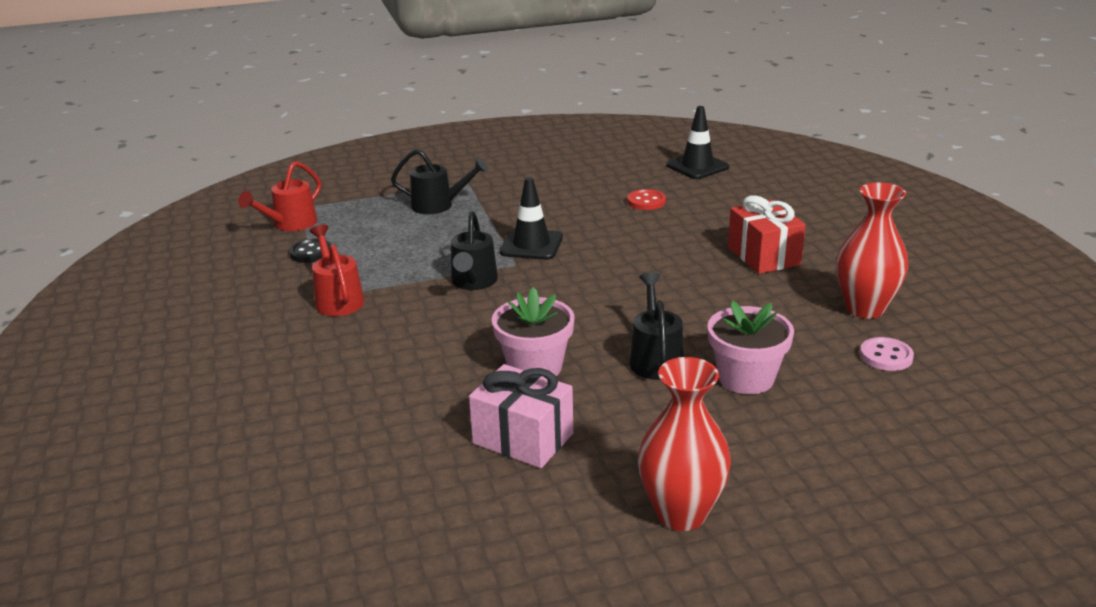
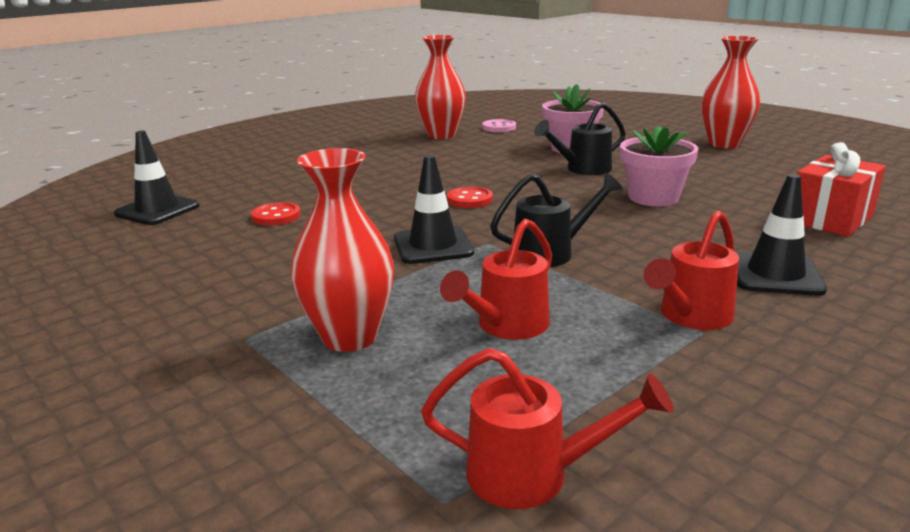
camera: 115 degrees left, 5 degrees down
black button [289,239,331,263] -> none
black watering can [391,149,488,214] -> red vase [291,148,394,352]
pink gift [469,364,573,468] -> none
red gift [728,195,806,274] -> red gift moved to [797,142,886,237]
none -> red watering can [440,219,552,340]
none -> red button [447,186,493,208]
none -> black traffic cone [736,174,827,296]

